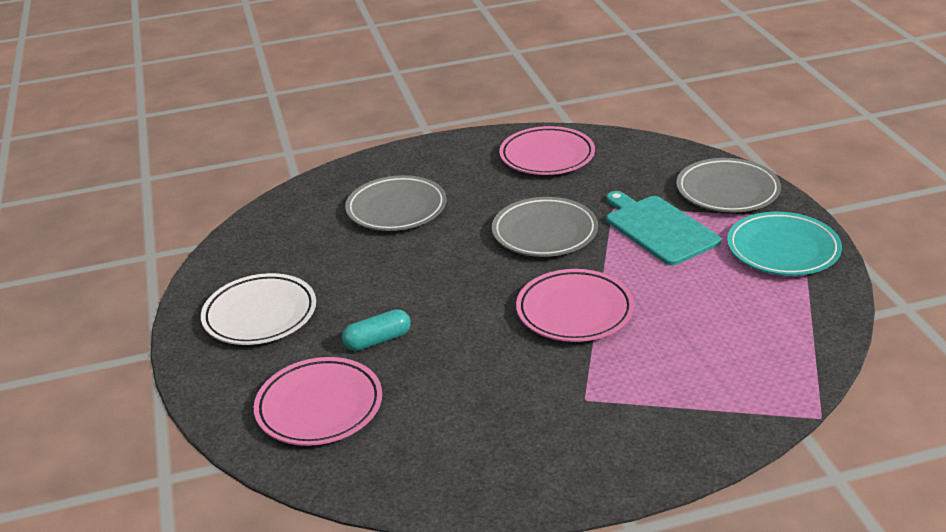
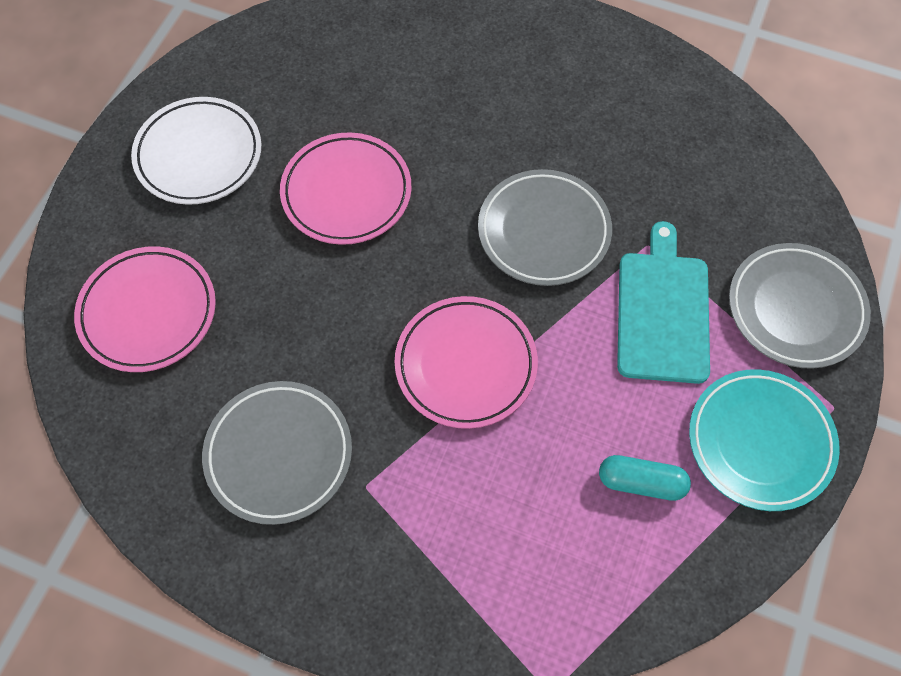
camera: 35 degrees right, 30 degrees up
turquoise capsule [342,309,411,351] -> turquoise capsule moved to [599,455,691,501]
grey plate [345,175,447,231] -> grey plate moved to [202,381,352,525]
pink plate [499,126,595,175] -> pink plate moved to [280,132,412,245]

